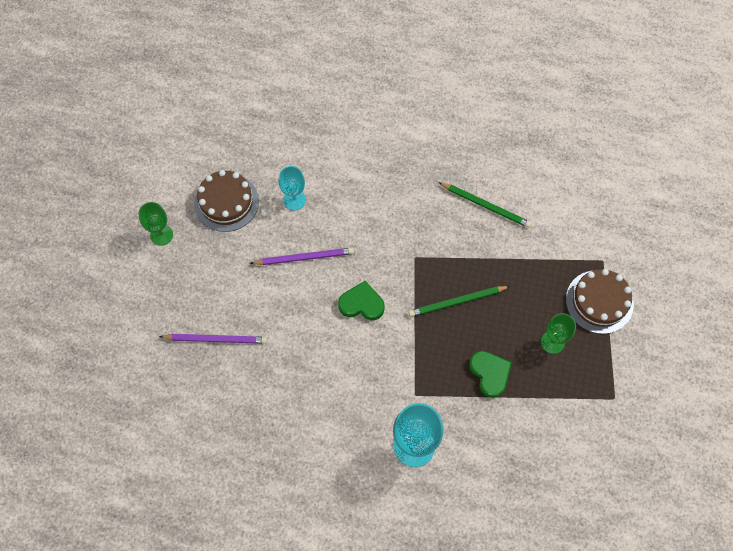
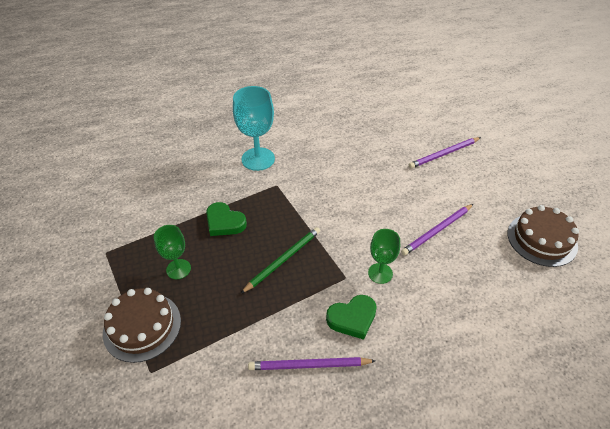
camera: 150 degrees right, 20 degrees down
green goblet [138,202,173,246] -> green goblet moved to [368,229,400,284]
turquoise goblet [279,166,306,210] -> none
green heart [338,281,385,320] -> green heart moved to [326,295,377,340]
green pencil [438,182,532,228] -> purple pencil [248,357,376,370]

